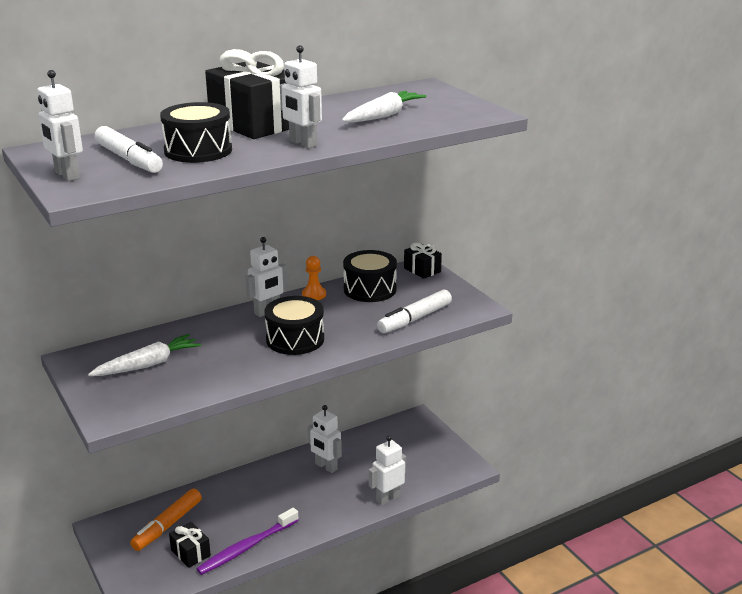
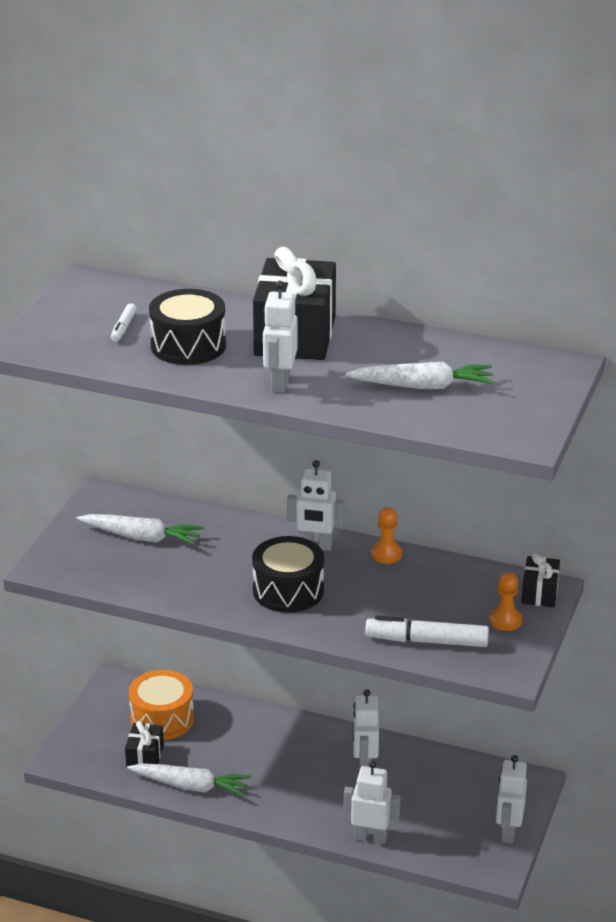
camera: 50 degrees right, 5 degrees up
white robot [37,70,83,181] -> white robot moved to [496,755,527,844]
white marker [95,126,163,173] -> white marker [111,303,137,342], size x0.52
orange marker [130,488,202,551] -> orange drum [129,670,194,740]
purple toothbrush [197,508,299,575] -> white carrot [127,763,251,797]
black drum [343,250,397,302] -> none
none -> orange pawn [489,572,522,631]

